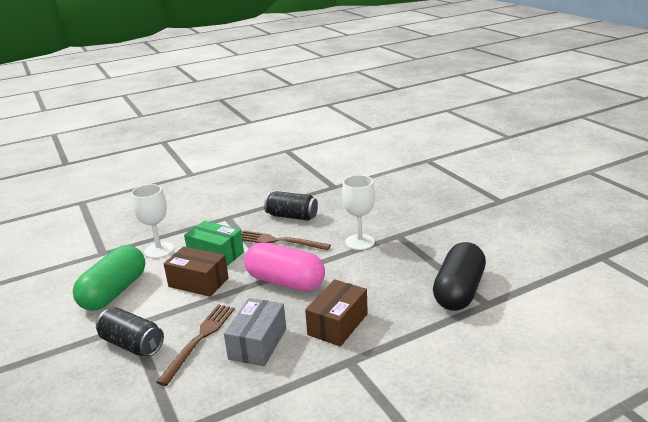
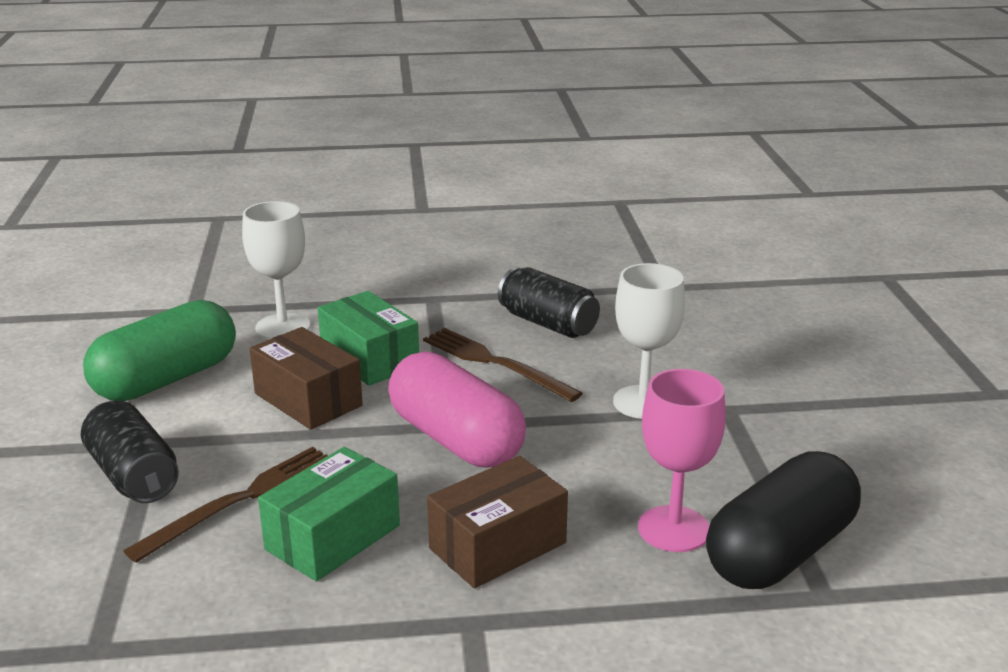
camera: 20 degrees right, 0 degrees up
grey box [224,298,286,366] -> green box [258,447,400,582]
none -> pink goblet [638,369,726,552]

